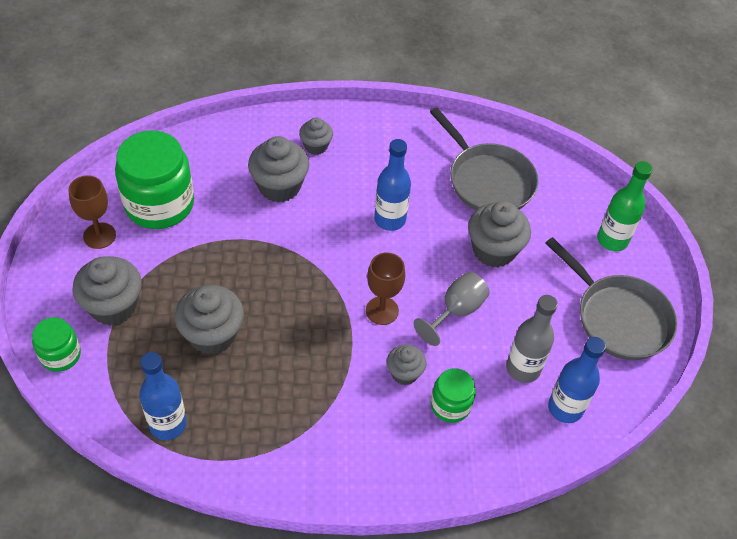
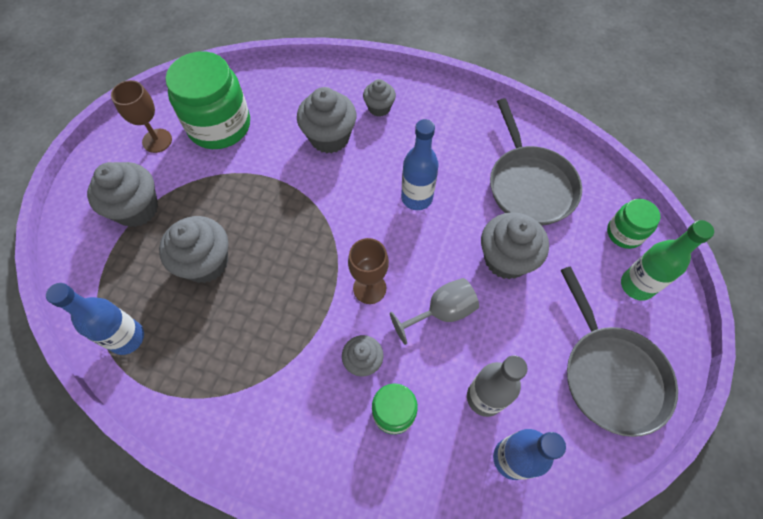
camera: 25 degrees right, 10 degrees up
green jar [32,317,81,372] -> green jar moved to [607,199,661,249]

